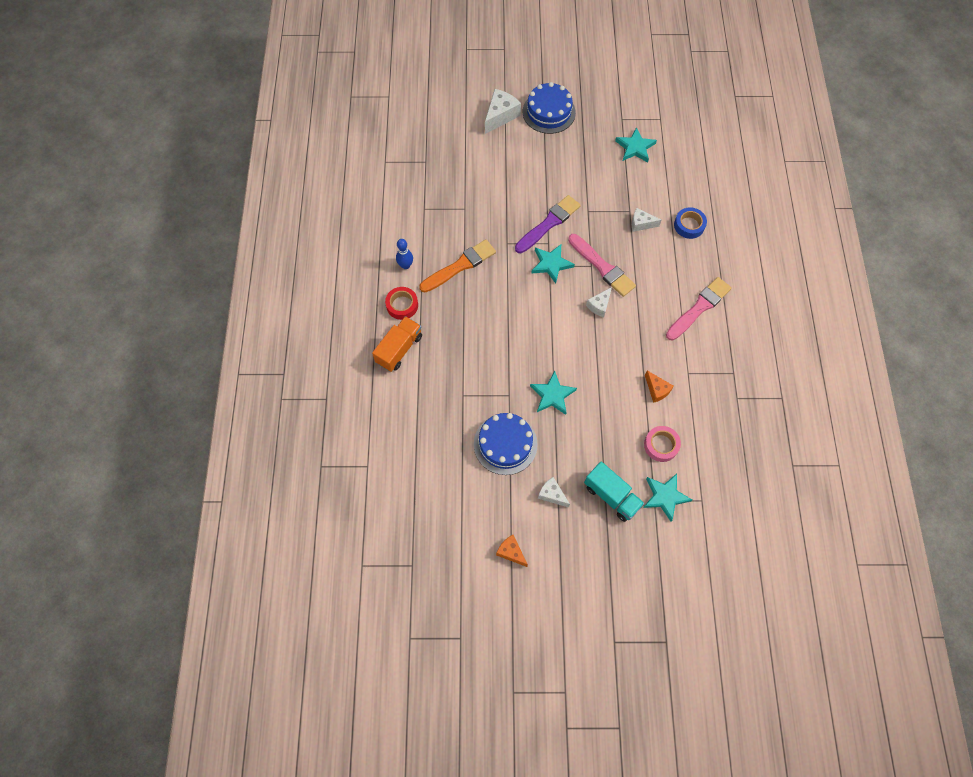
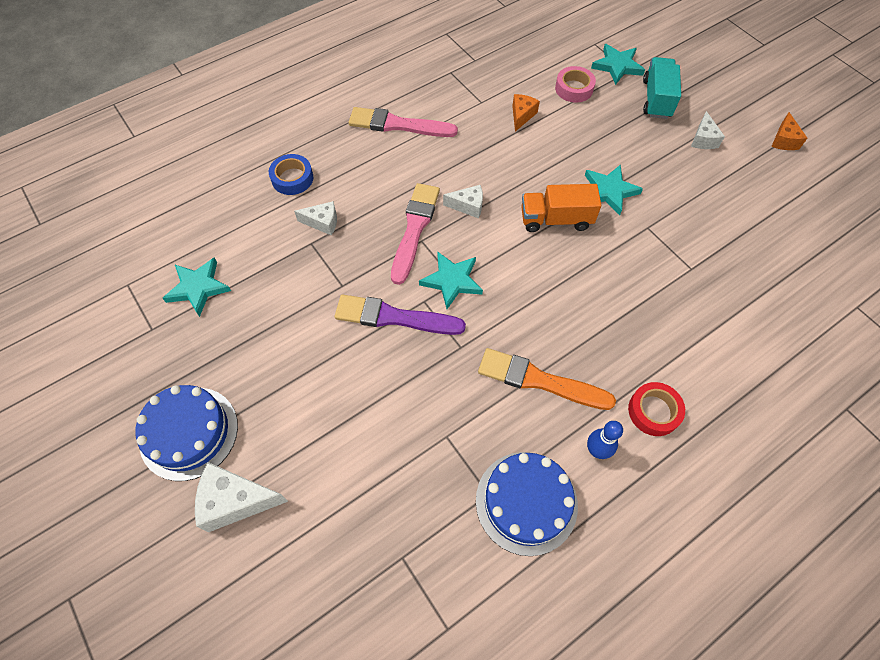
camera: 125 degrees left, 5 degrees down
orange truck [372,316,422,372] -> orange truck moved to [521,184,601,232]
blue cake [474,413,538,475] -> blue cake moved to [476,452,578,556]
white cheese [632,208,662,232] -> white cheese turned 60 degrees counterclockwise [294,201,337,236]

